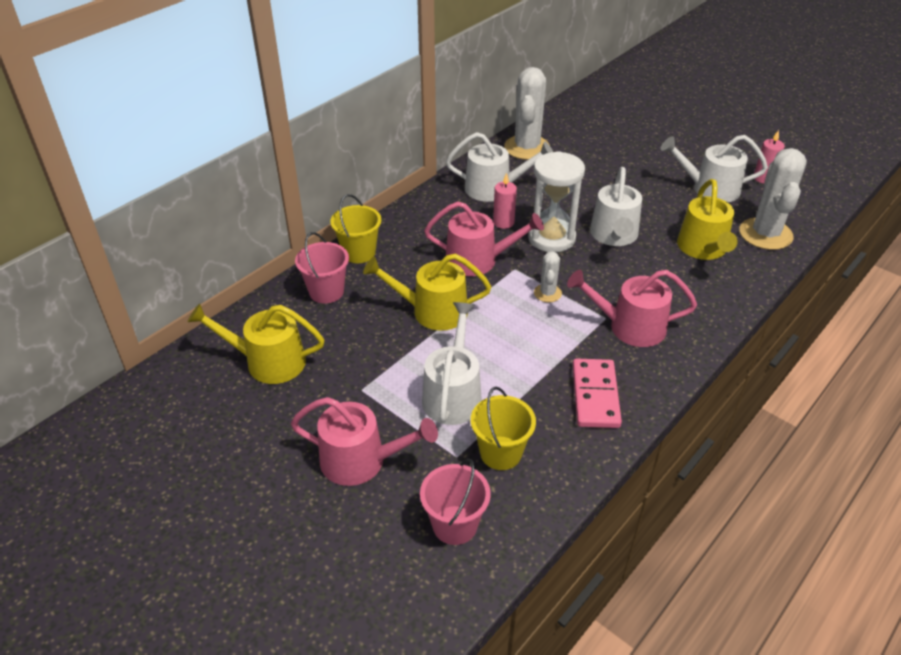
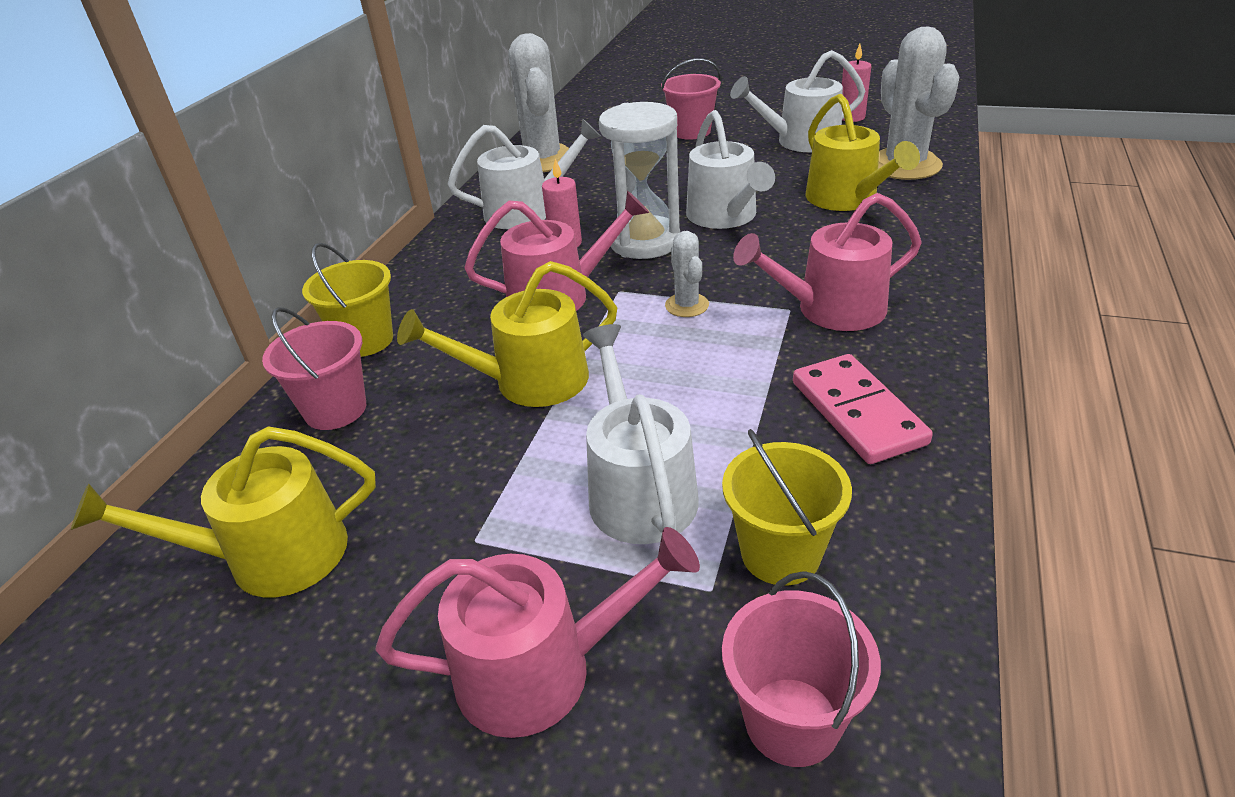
camera: 20 degrees left, 5 degrees down
none -> pink bucket [661,58,721,140]

